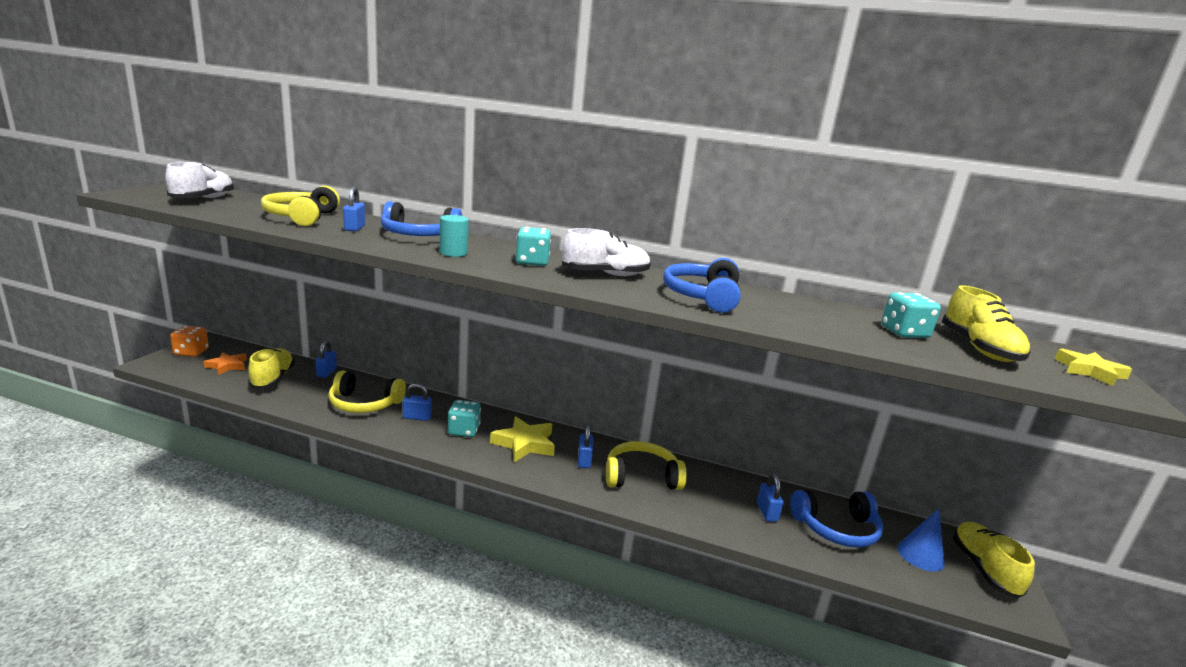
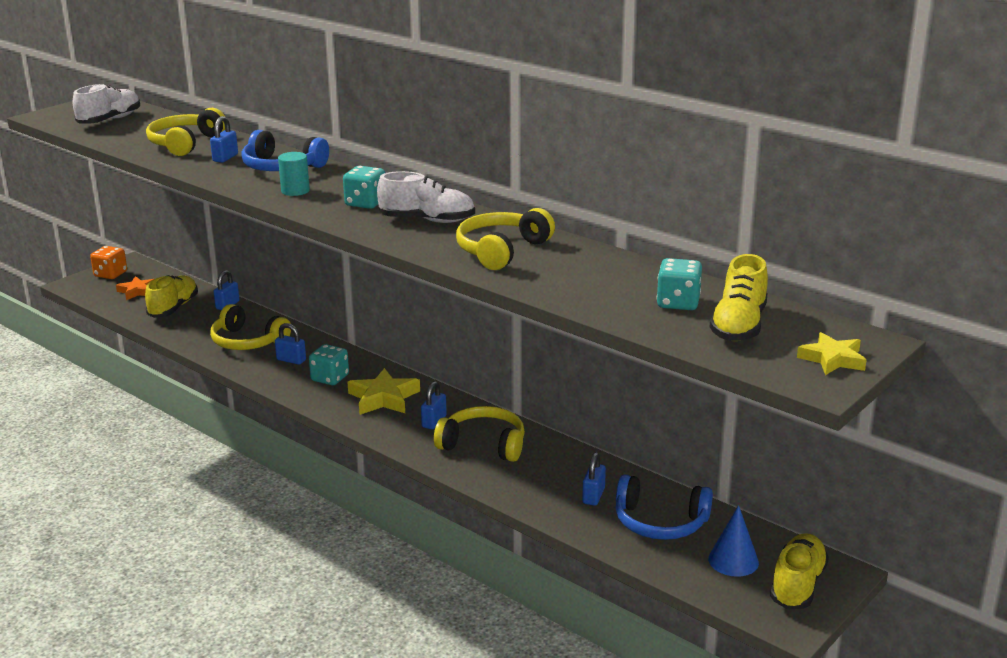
camera: 25 degrees right, 5 degrees up
blue headphones [663,258,741,313] -> yellow headphones [456,208,555,270]

